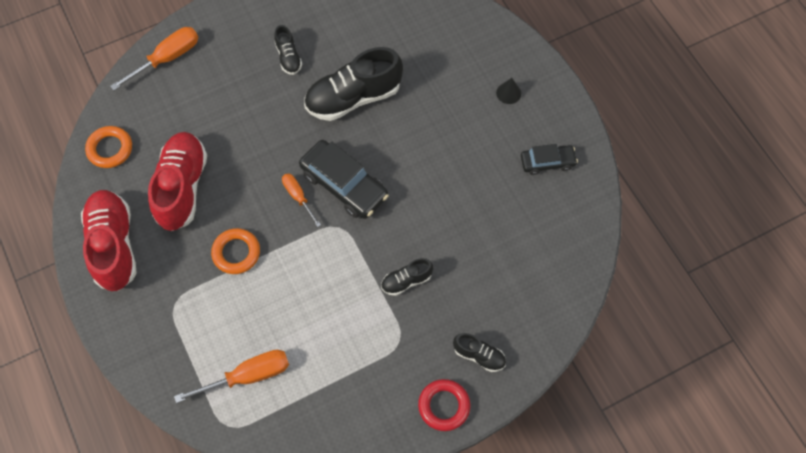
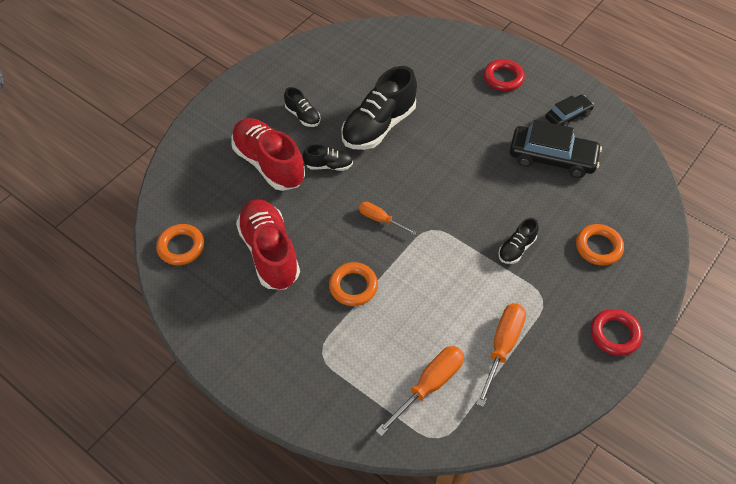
camera: 25 degrees left, 10 degrees down
red shoe [81,190,137,291] -> red shoe moved to [231,118,305,191]
orange screwdriver [110,27,198,90] -> orange screwdriver moved to [476,303,526,407]
black car [299,140,389,219] -> black car moved to [510,120,602,178]
black shoe [453,333,506,372] -> black shoe moved to [303,144,353,171]
black cone [496,78,521,104] -> red ring [484,59,525,91]
none -> orange ring [576,224,624,266]

